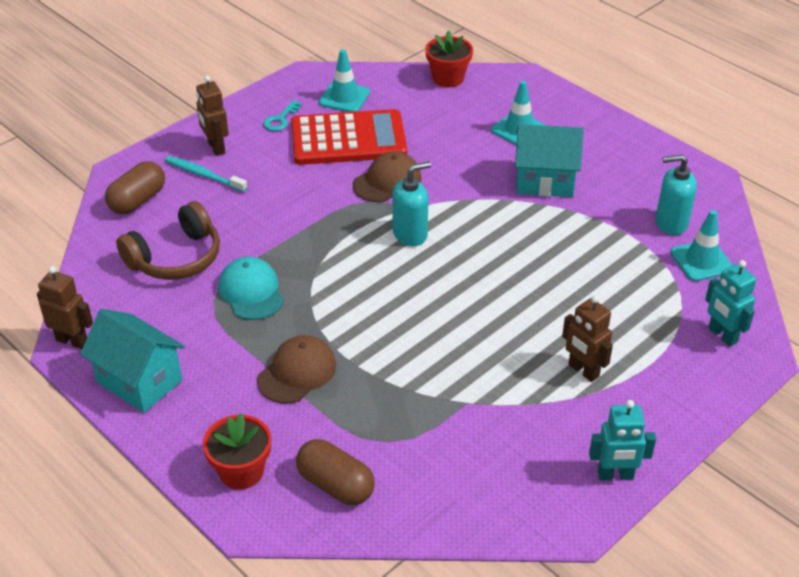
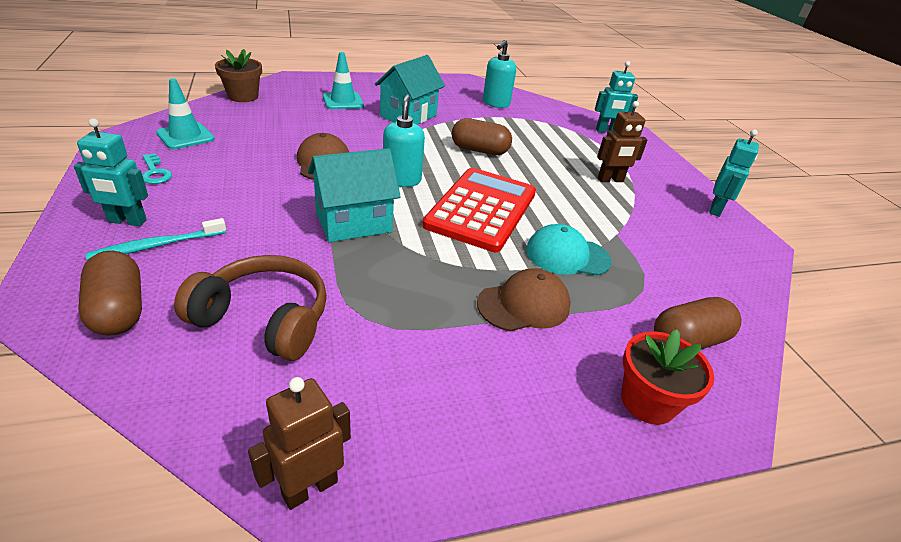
camera: 65 degrees left, 5 degrees down
turquoise house [80,309,185,413] -> turquoise house moved to [308,148,401,242]
brown headphones [116,201,220,280] -> brown headphones turned 60 degrees counterclockwise [174,255,327,361]
brown robot [196,75,229,156] -> turquoise robot [74,118,148,226]
turquoise cap [218,257,284,320] -> turquoise cap moved to [526,224,611,276]
brown cap [257,335,336,403] -> brown cap turned 90 degrees clockwise [477,268,571,332]
red calculator [291,109,407,165] -> red calculator moved to [422,168,536,252]
red flower pot [425,30,473,87] -> brown flower pot [215,49,262,102]
turquoise traffic cone [671,210,733,281] -> none
none -> brown capsule [452,118,512,155]

